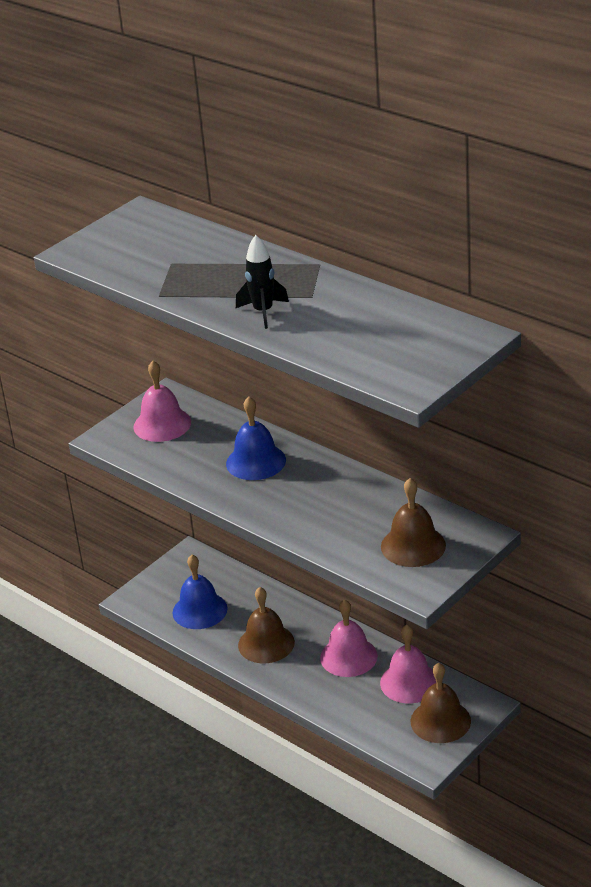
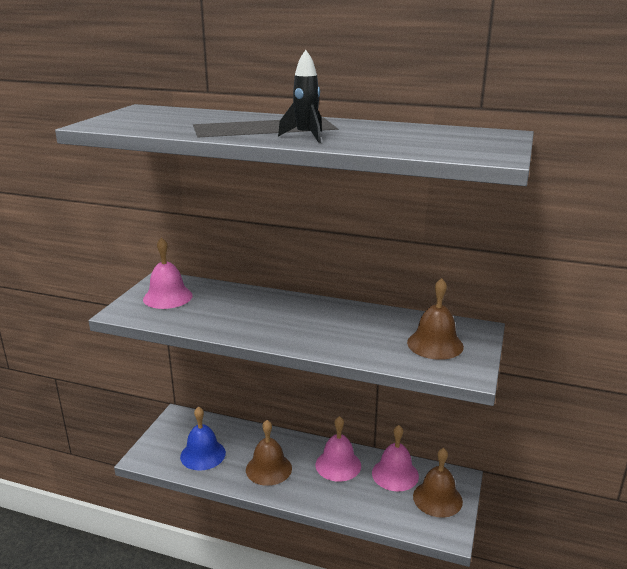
camera: 25 degrees left, 10 degrees down
blue bell [226,397,286,480] -> none

